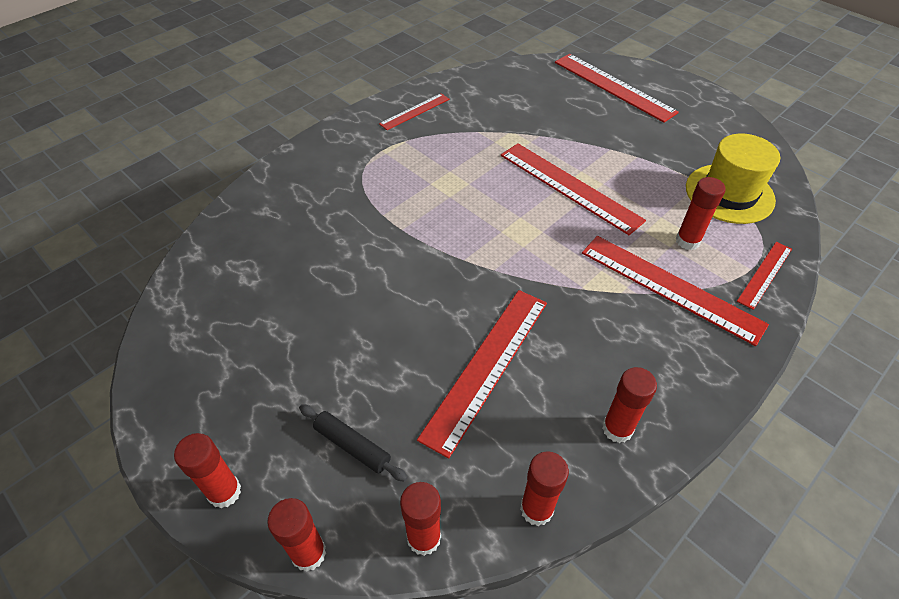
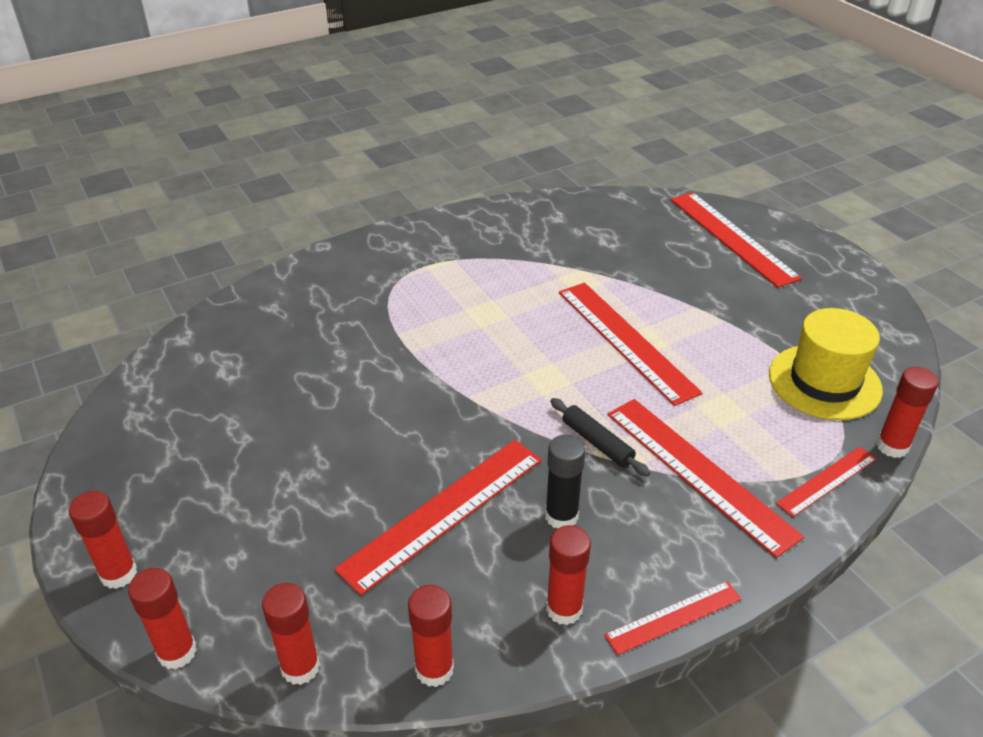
camera: 15 degrees right, 10 degrees down
black rolling pin [299,404,408,482] -> black rolling pin moved to [550,398,650,477]
red ruler [379,93,449,130] -> red ruler moved to [604,581,742,655]
red glue stick [676,177,726,250] -> red glue stick moved to [876,367,938,458]
none -> black glue stick [545,435,585,528]

